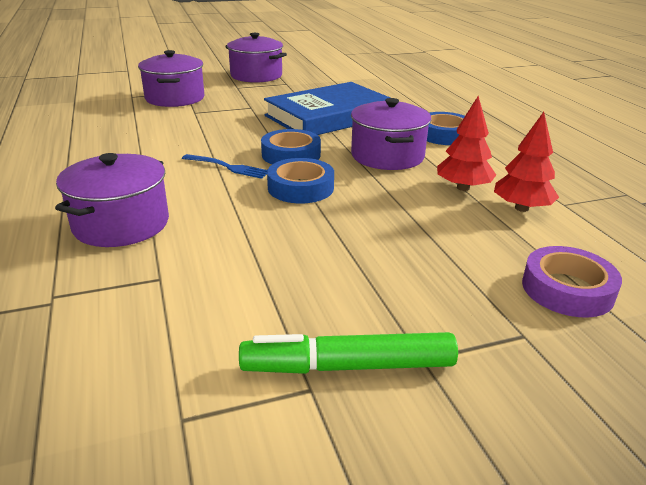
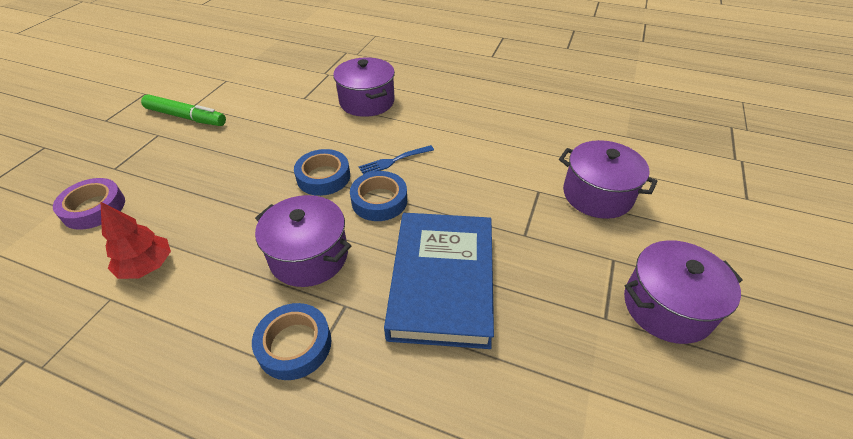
camera: 130 degrees right, 15 degrees up
green marker [239,332,458,374] -> green marker turned 75 degrees clockwise [141,94,226,126]
red tree [437,96,496,191] -> none

